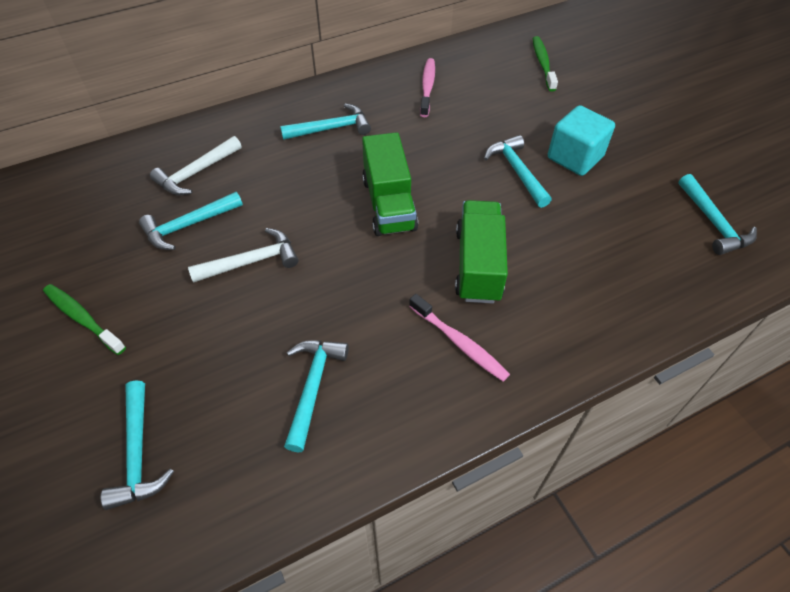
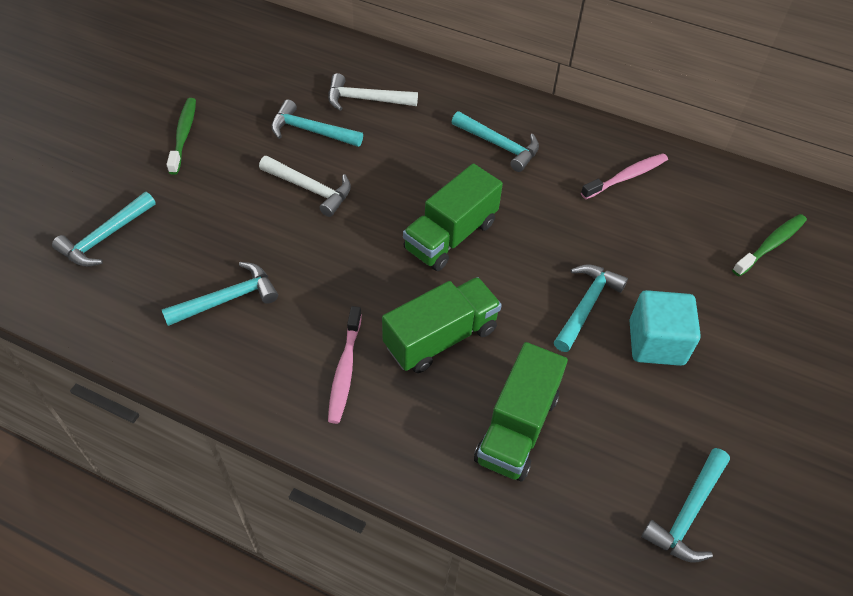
camera: 50 degrees right, 0 degrees up
none -> green truck [474,342,568,481]

